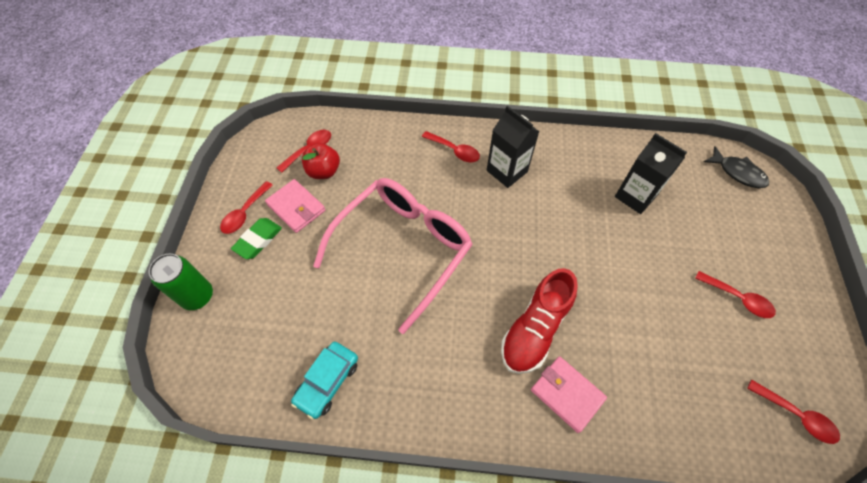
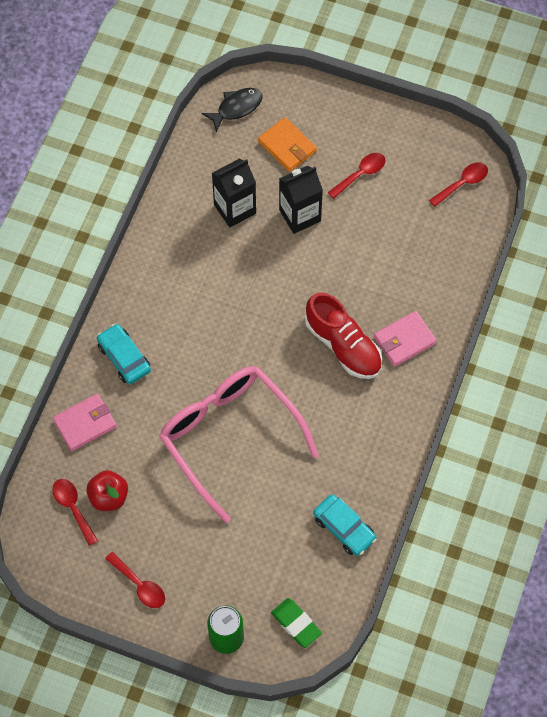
camera: 75 degrees left, 5 degrees up
green eraser [231,218,282,259] -> green eraser moved to [271,598,322,648]
pink wallet [265,179,326,233] -> pink wallet moved to [53,393,117,451]
red spoon [422,131,480,162] -> turquoise car [97,324,151,384]
black carton [487,106,540,188] -> black carton moved to [279,165,323,234]
none -> orange wallet [258,117,317,172]

